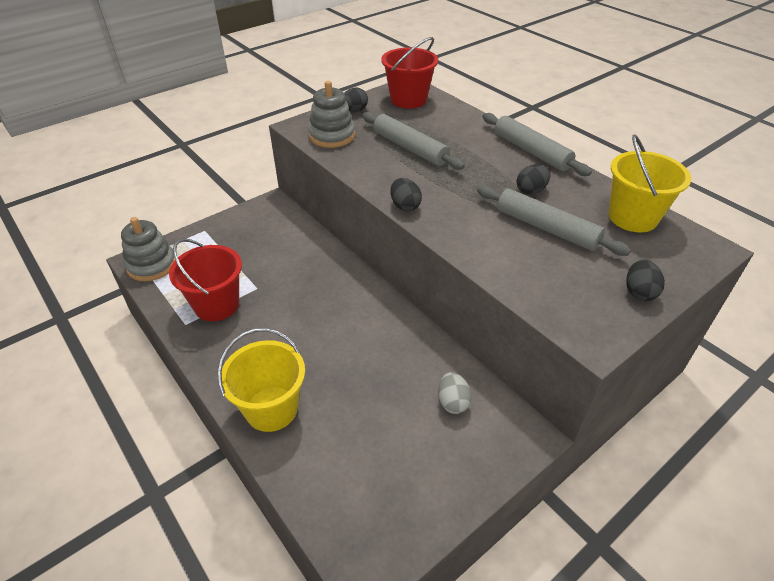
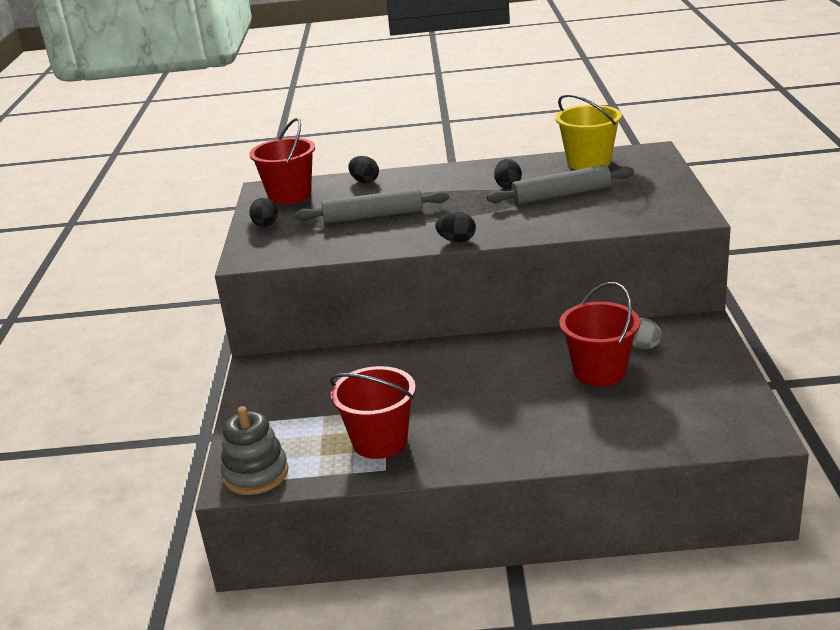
camera: 50 degrees left, 15 degrees down
yellow bucket [218,328,305,432] -> none
grey stacking toy [308,81,355,148] -> none
grey rolling pin [483,113,592,176] -> none
black egg [626,260,665,301] -> black egg moved to [348,156,379,183]
none -> red bucket [559,282,640,386]

